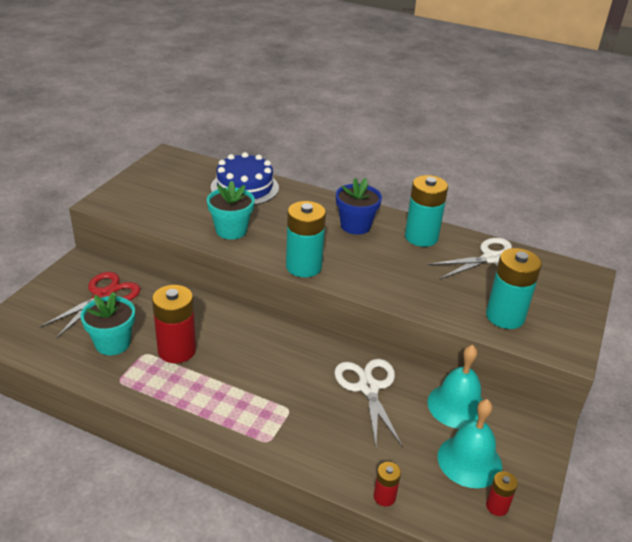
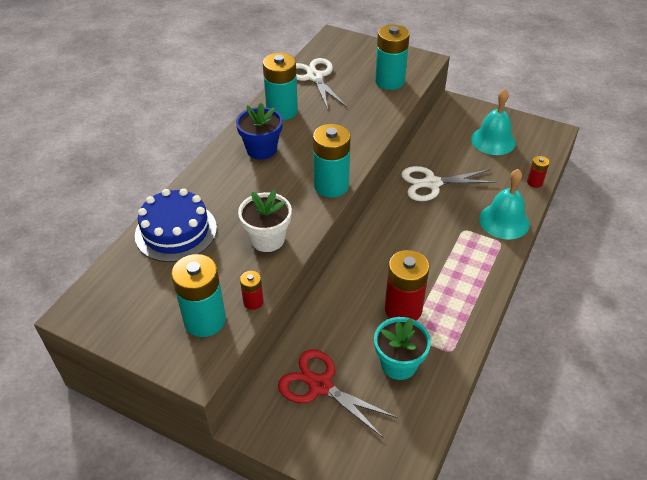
camera: 85 degrees left, 10 degrees up
turquoise flower pot [207,181,255,240] -> white flower pot [238,190,292,252]
turquoise bell [427,345,483,429] -> turquoise bell moved to [479,169,530,240]
red battery [486,471,518,516] -> red battery moved to [240,271,264,310]
none -> turquoise battery [171,254,226,337]

